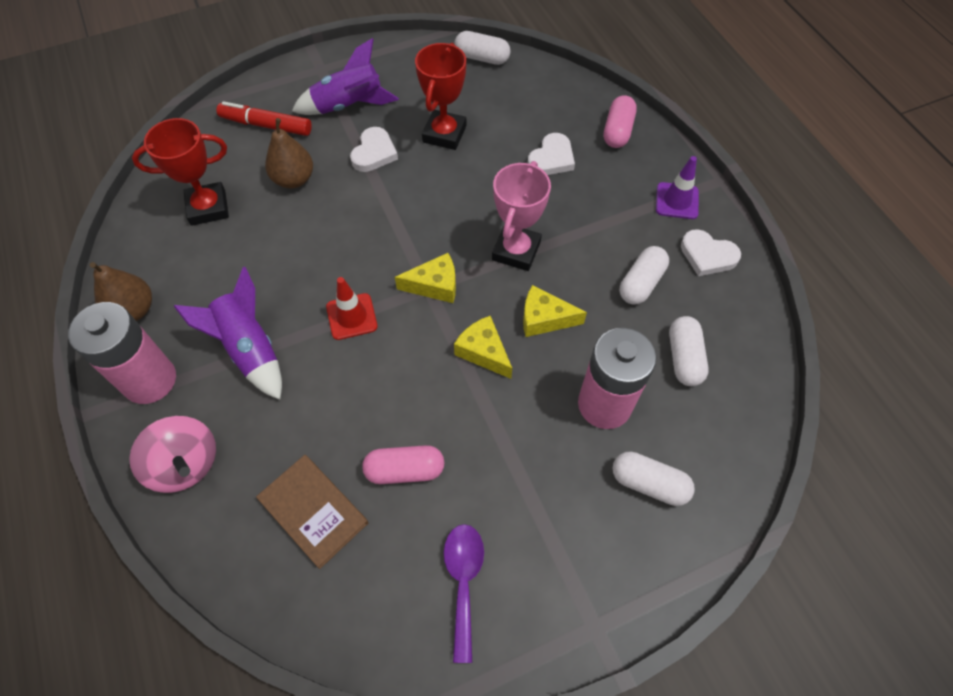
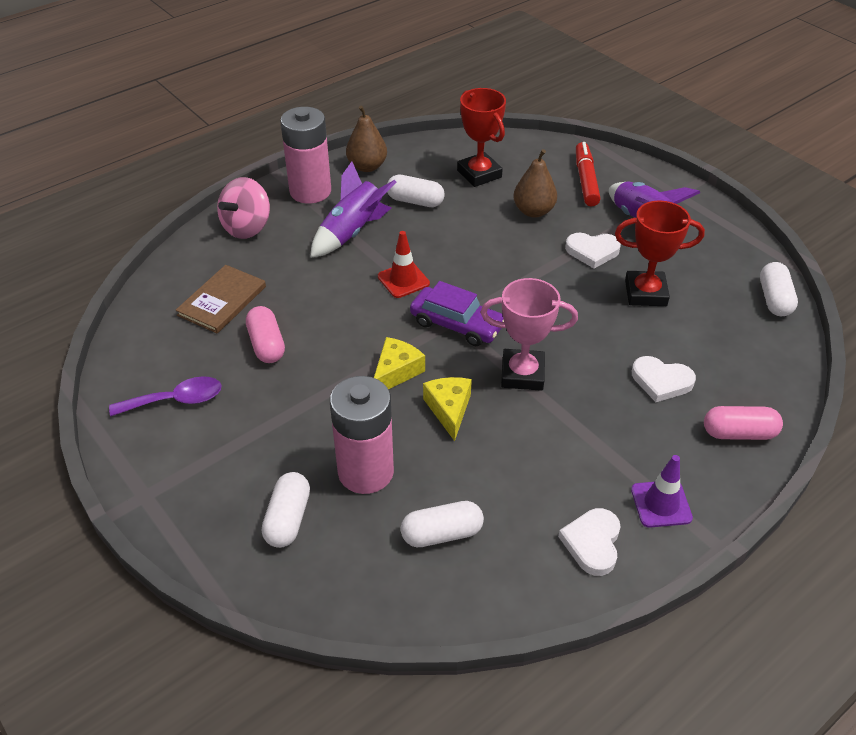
camera: 75 degrees right, 15 degrees down
yellow cheese [395,253,456,303] -> purple car [410,281,504,346]
white capsule [620,246,669,304] -> white capsule moved to [387,175,445,207]

